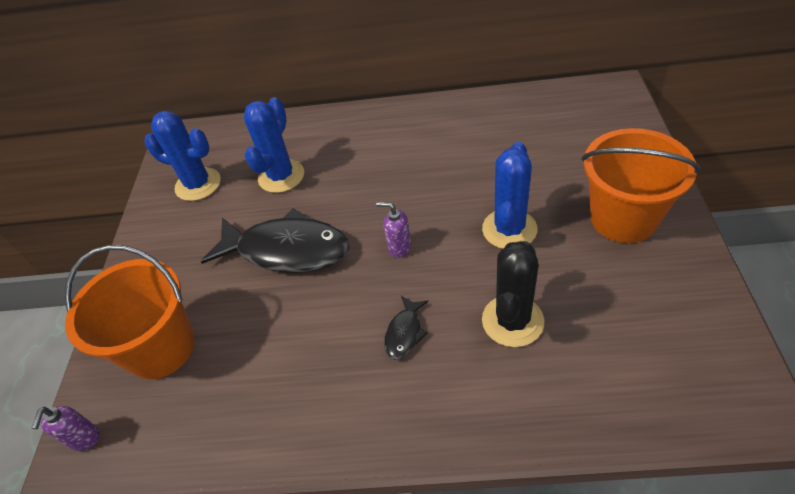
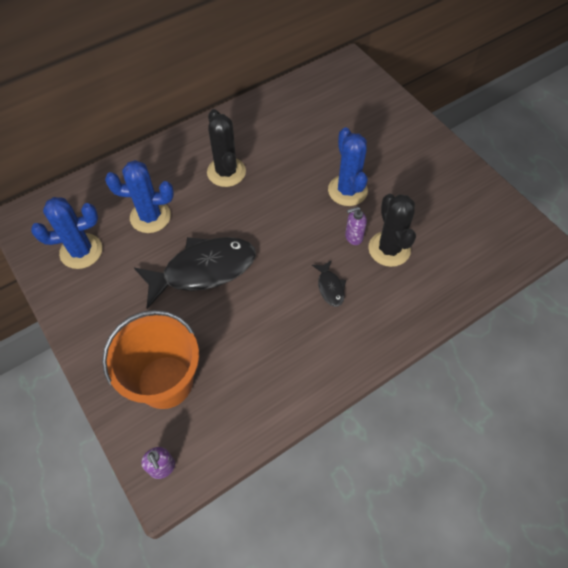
camera: 40 degrees left, 10 degrees up
blue cactus [244,97,304,193] -> blue cactus turned 75 degrees counterclockwise [105,160,174,233]
purple soap dispenser [376,202,411,257] -> purple soap dispenser moved to [345,207,367,245]
orange bucket [581,128,701,243] -> none
none -> black cactus [207,109,246,187]

